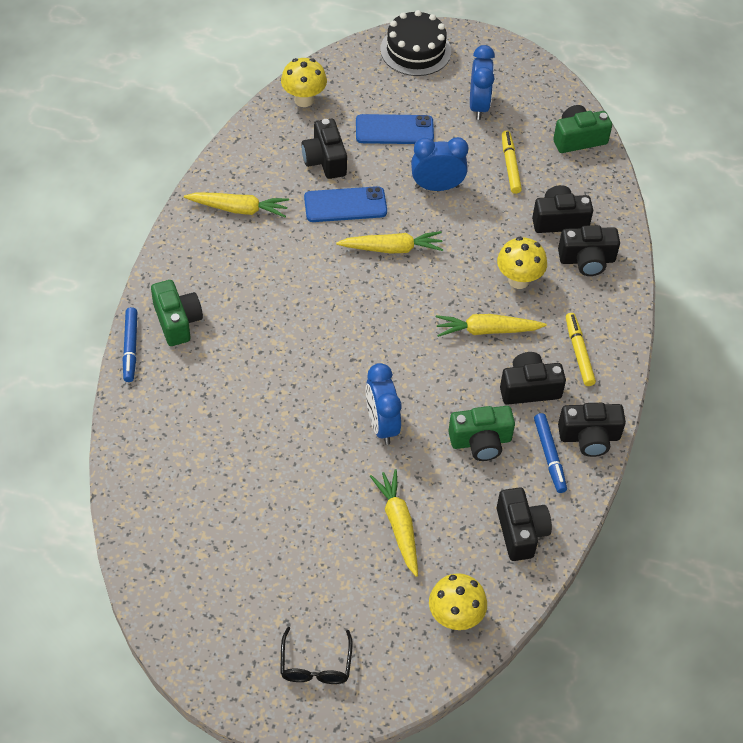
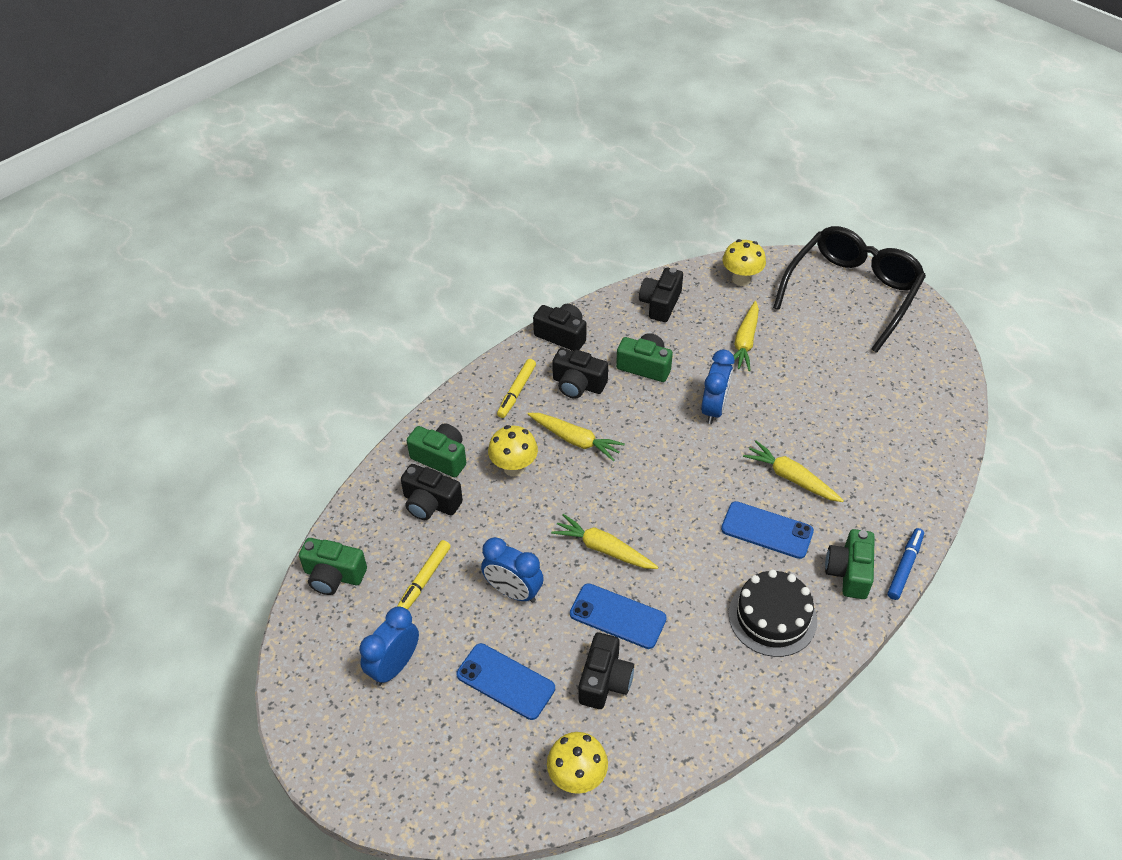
camera: 145 degrees left, 5 degrees down
yellow carrot [184,193,289,218] -> yellow carrot moved to [743,441,844,502]
black glasses [280,627,353,684] -> black glasses [773,226,926,353], size x2.36
black cake [380,10,451,76] -> black cake moved to [729,569,817,657]
blue marker [534,413,567,493] -> none
black camera [558,225,620,276] -> green camera [407,423,466,477]
none -> blue phone [721,501,814,559]

